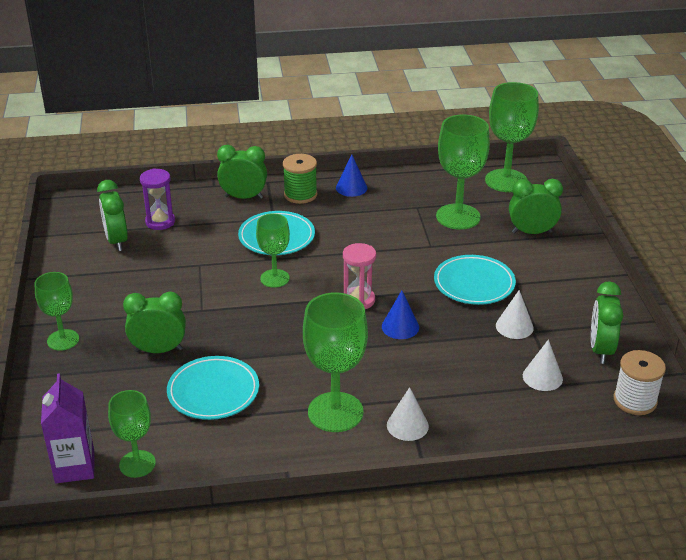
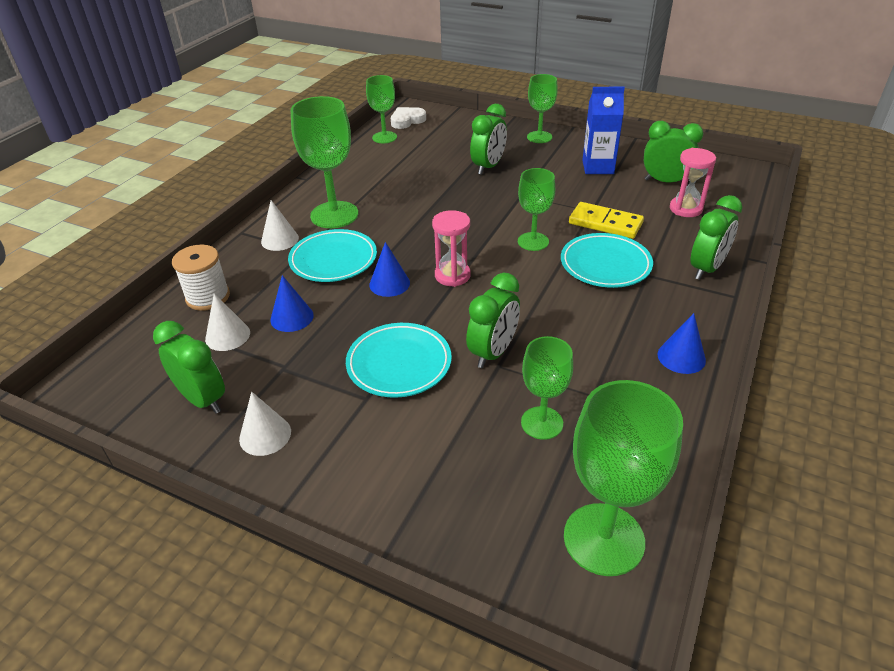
camera: 125 degrees right, 5 degrees up
purple carton [41,373,95,483] -> white heart [391,107,426,129]
purple hourglass [140,168,175,230] -> pink hourglass [670,148,716,217]
turquoise plate [167,356,259,420] -> turquoise plate moved to [288,229,377,282]
green spool [283,154,317,204] -> none
green goblet [436,115,490,230] -> green goblet [521,336,573,440], size x0.61
white cone [496,290,534,339] -> white cone moved to [239,392,291,456]
green clock [509,179,563,234] -> green clock moved to [466,272,520,368]
white spool [614,350,666,415] -> white spool moved to [172,244,230,311]
none -> blue cone [270,275,314,332]
none -> yellow domino [569,202,644,239]
none -> blue carton [582,87,625,174]

